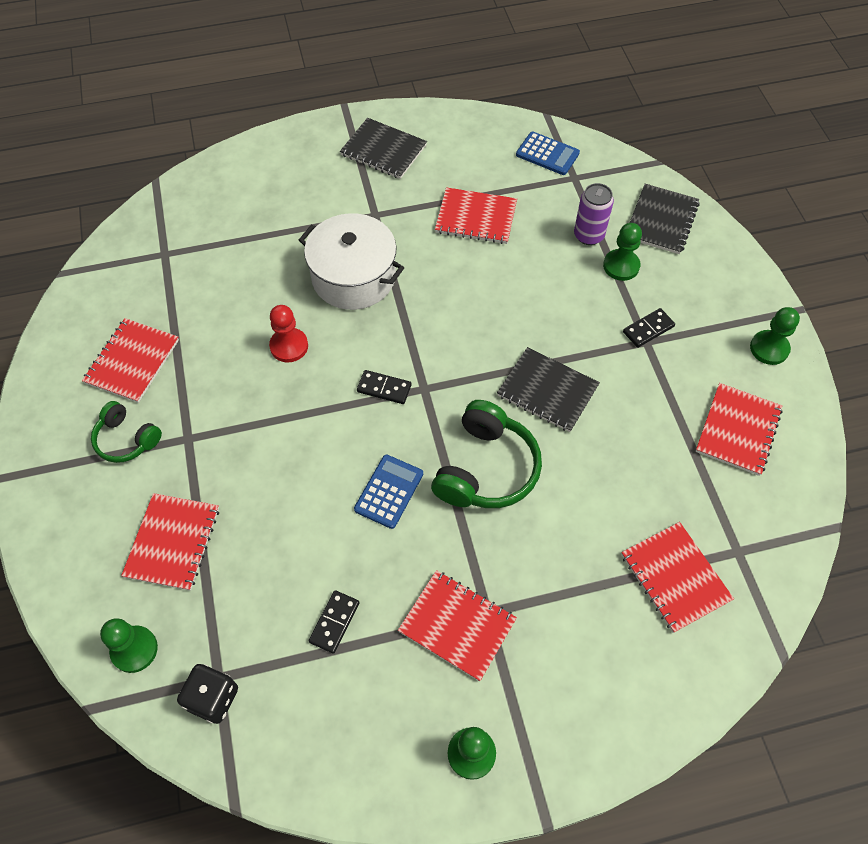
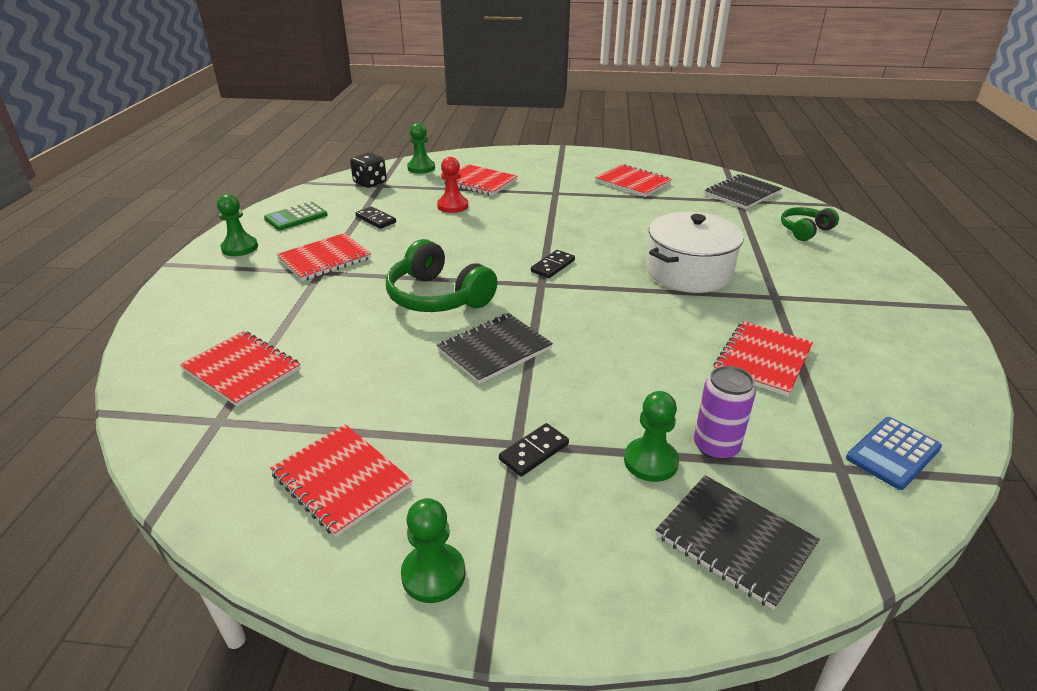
camera: 110 degrees right, 25 degrees down
green headphones [91,401,162,463] -> green headphones moved to [781,207,839,241]
red pawn [269,305,308,362] -> red pawn moved to [437,157,468,213]
black notebook [340,118,427,179] -> black notebook moved to [705,174,782,209]
blue calculator [354,455,423,529] -> none
red notebook [621,522,734,633] -> red notebook turned 45 degrees clockwise [179,331,301,407]
black domino [623,308,675,348] -> black domino turned 60 degrees clockwise [499,423,569,477]
none -> green calculator [264,202,327,230]

